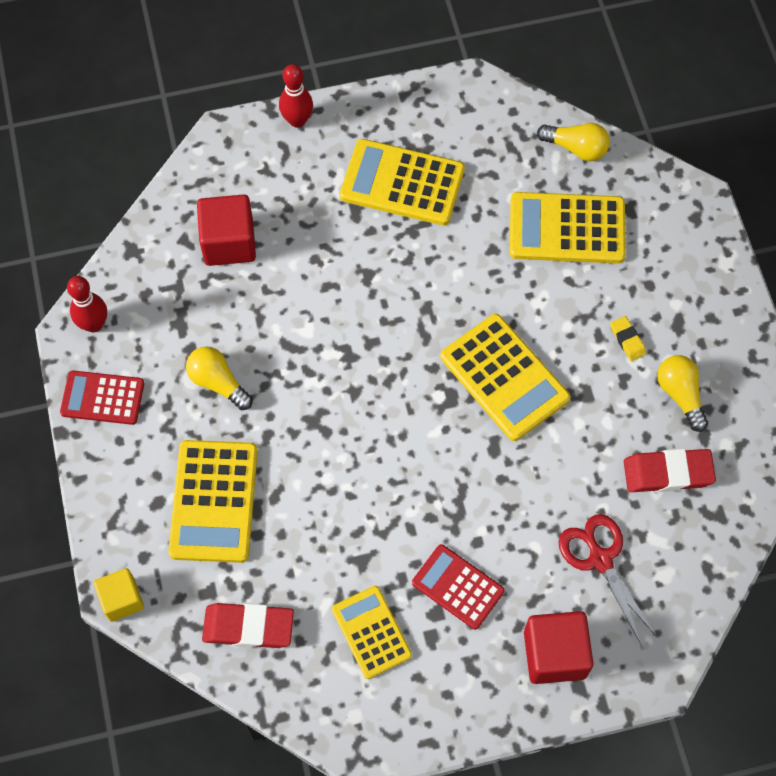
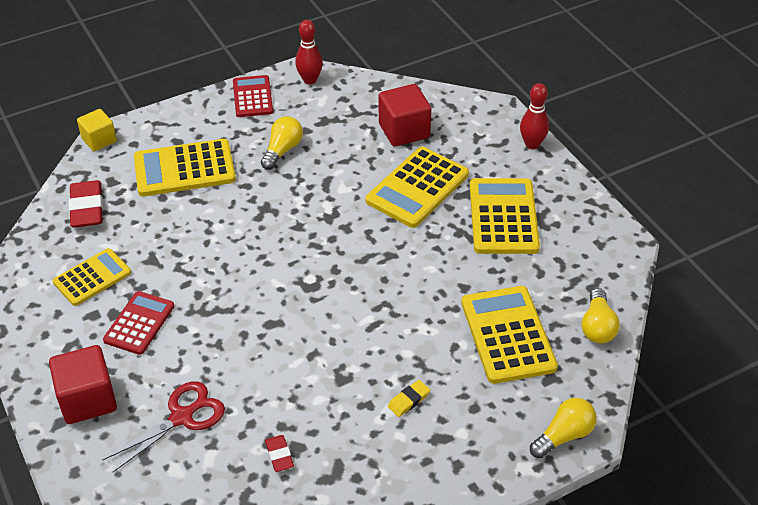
camera: 75 degrees right, 20 degrees down
yellow calculator [440,314,570,441] -> yellow calculator moved to [366,147,469,228]
red eraser [624,449,716,492] -> red eraser [265,435,294,472], size x0.53
yellow light bulb [657,355,708,432] -> yellow light bulb moved to [530,398,597,458]

